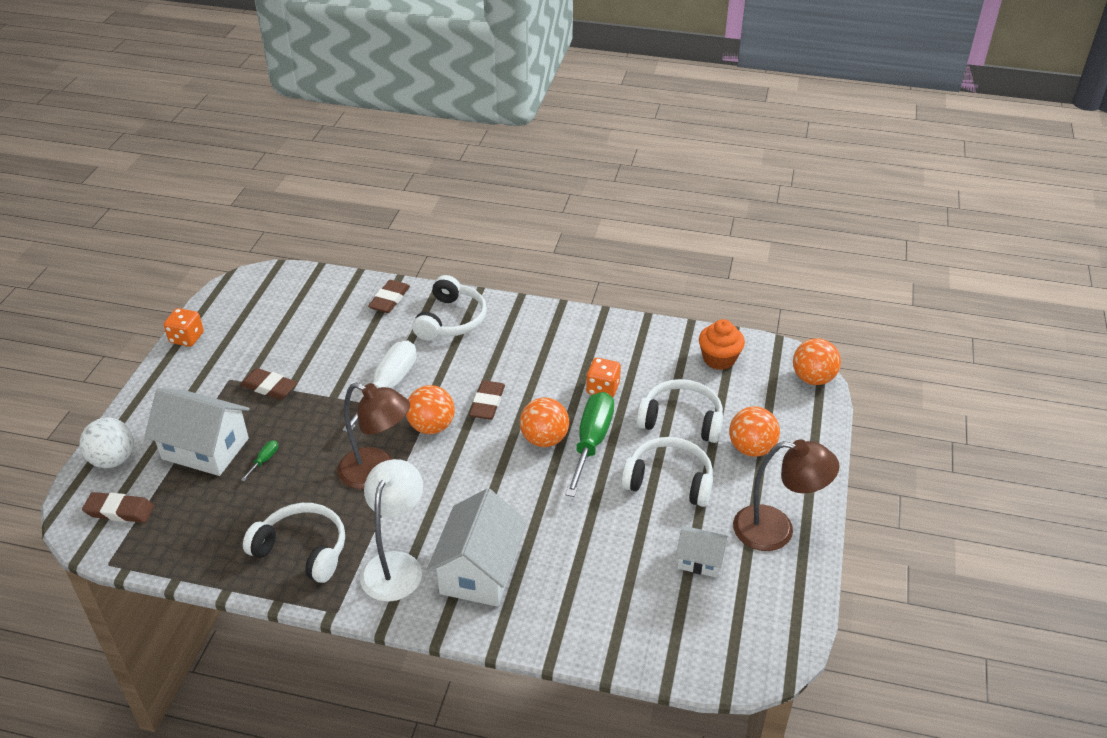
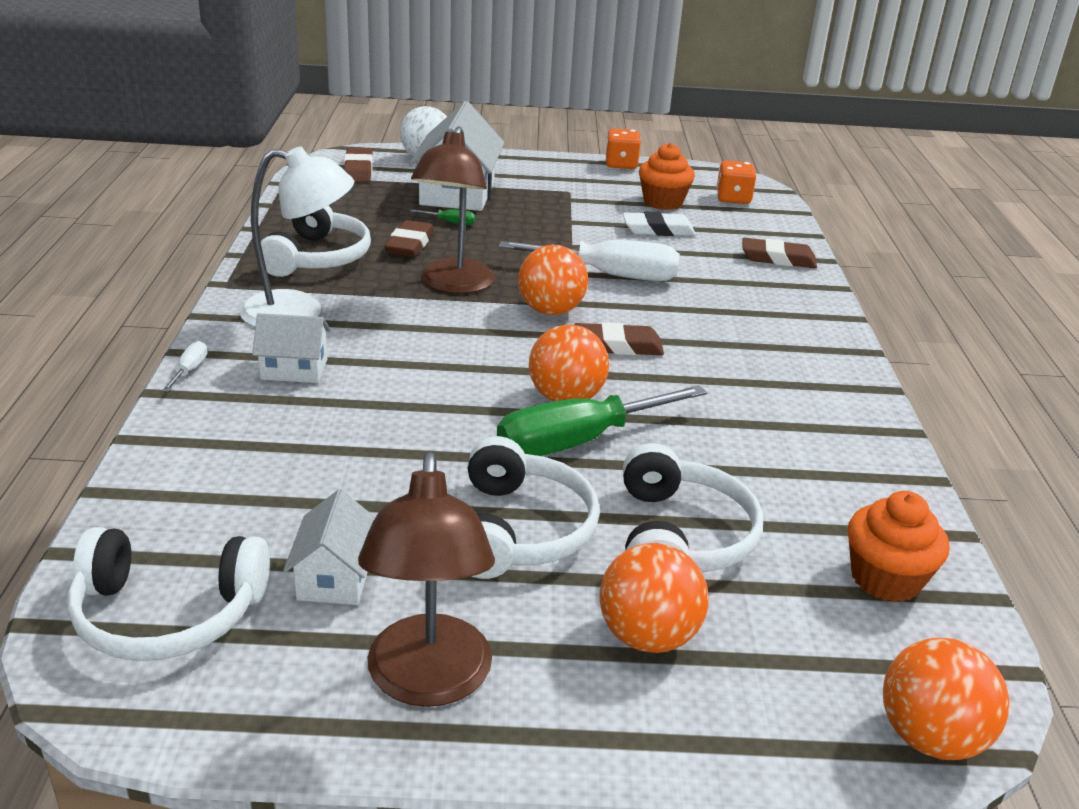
camera: 75 degrees right, 10 degrees down
brown eraser [240,368,297,399] -> brown eraser moved to [384,220,434,257]
white headphones [412,275,487,341] -> white headphones moved to [68,527,270,661]
white house [427,488,527,607] -> white house [252,313,331,383], size x0.54
green screwdriver [565,392,614,497] -> green screwdriver turned 150 degrees clockwise [497,385,707,456]
orange dice [586,358,621,398] -> orange dice moved to [716,161,756,204]
none -> white screwdriver [162,341,207,392]
none -> white eraser [622,212,696,236]
none -> orange cupcake [639,143,695,210]

